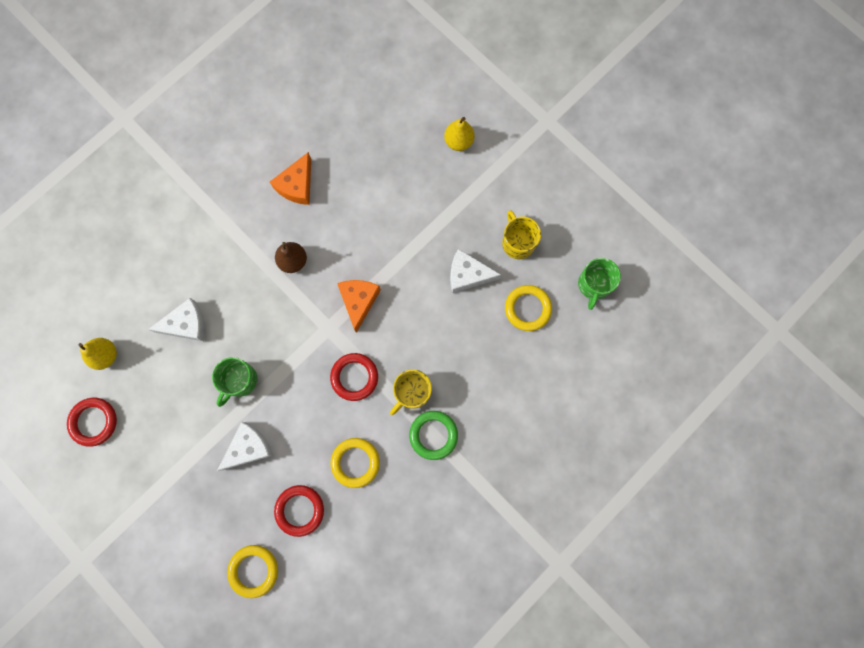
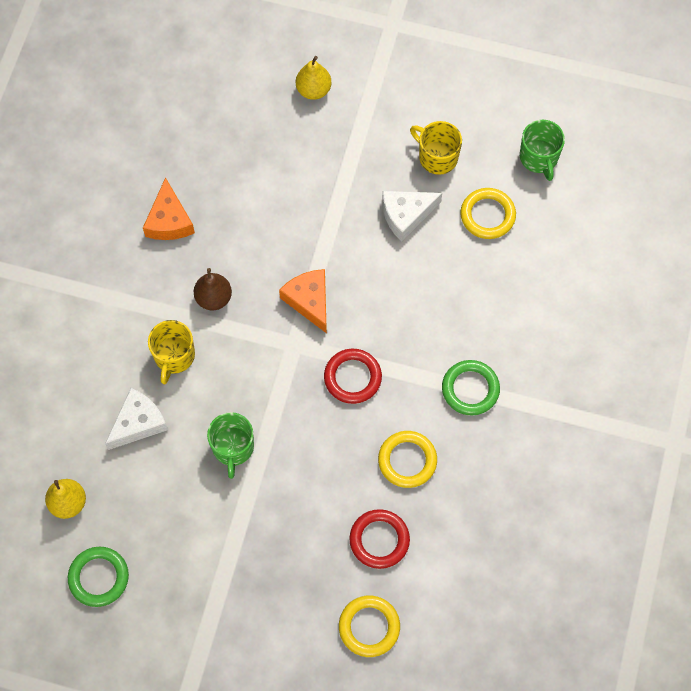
camera: 30 degrees left, 10 degrees down
red ring [67,398,117,447] -> green ring [68,547,129,607]
white cheese [217,422,273,471] -> none
yellow mug [390,369,432,415] -> yellow mug moved to [148,320,195,384]

